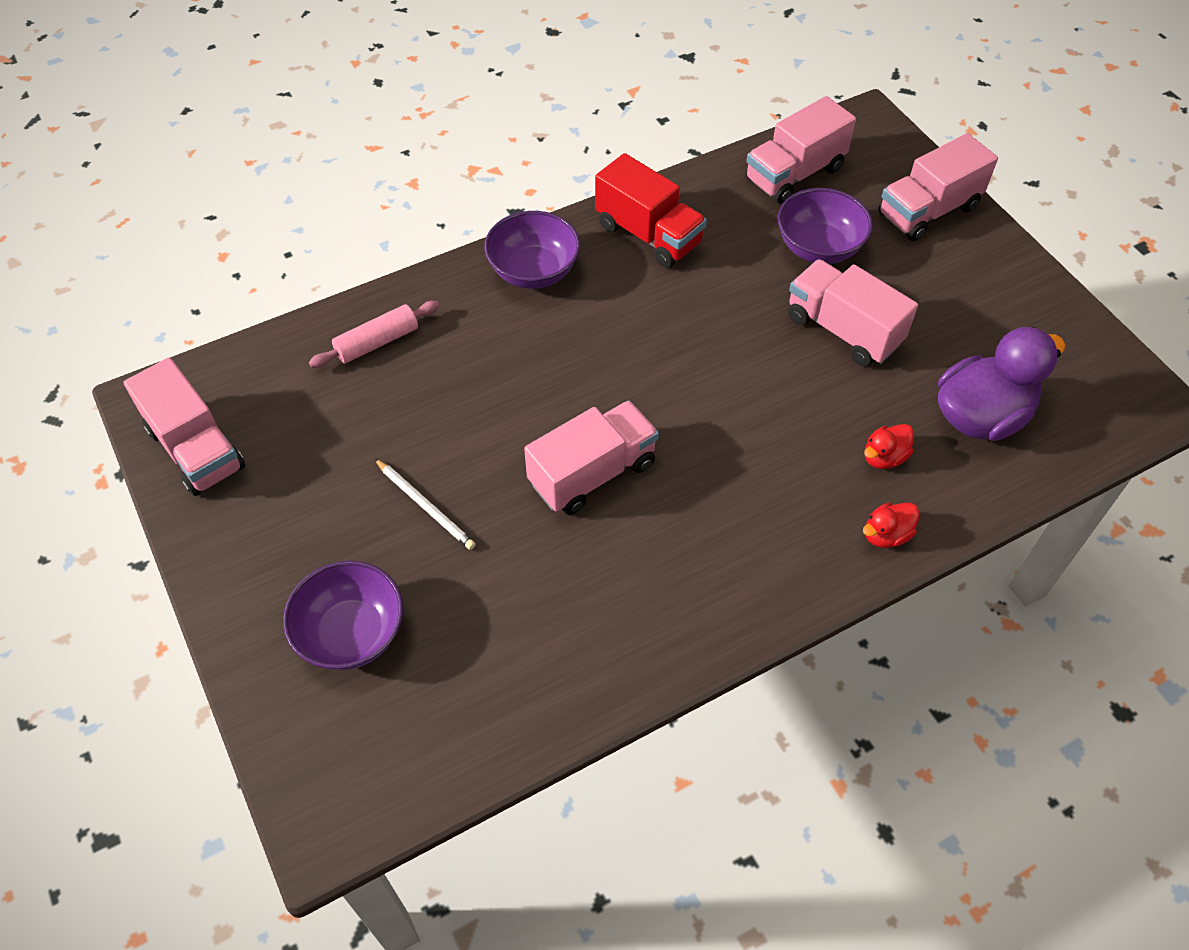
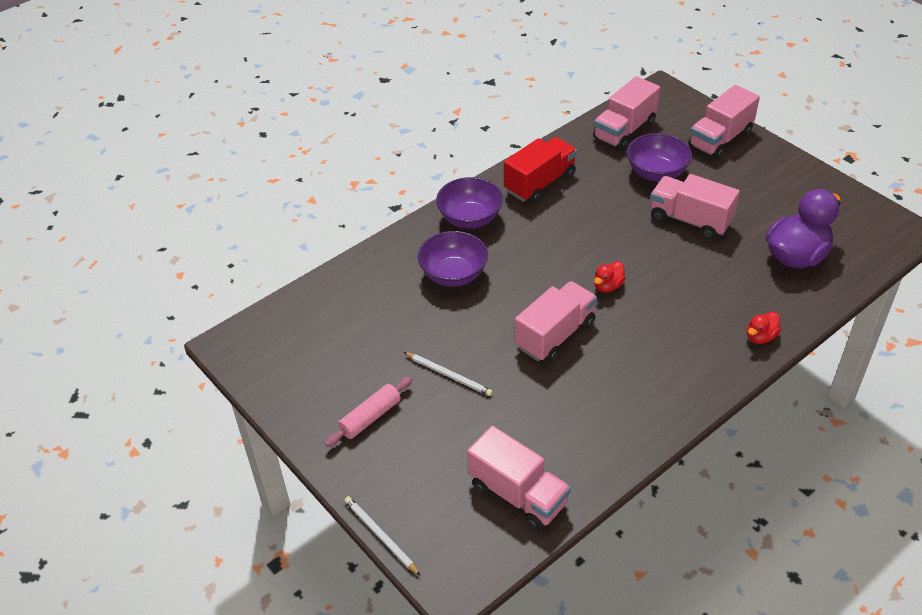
camera: 10 degrees left, 10 degrees down
pink truck [123,357,245,496] -> pink truck moved to [467,426,571,531]
purple bowl [283,561,403,670] -> purple bowl moved to [418,231,488,287]
pink rolling pin [309,301,439,368] -> pink rolling pin moved to [325,377,412,447]
red truck [595,153,707,268] -> red truck turned 75 degrees counterclockwise [504,137,577,203]
red duck [864,424,914,469] -> red duck moved to [594,261,626,292]
none -> white pencil [344,496,421,576]

